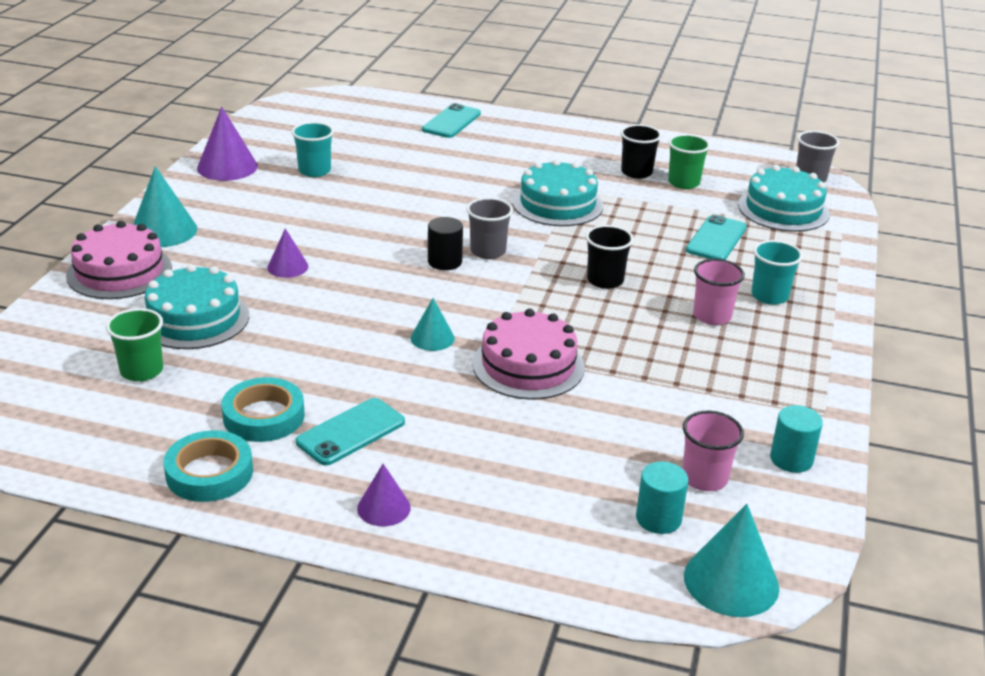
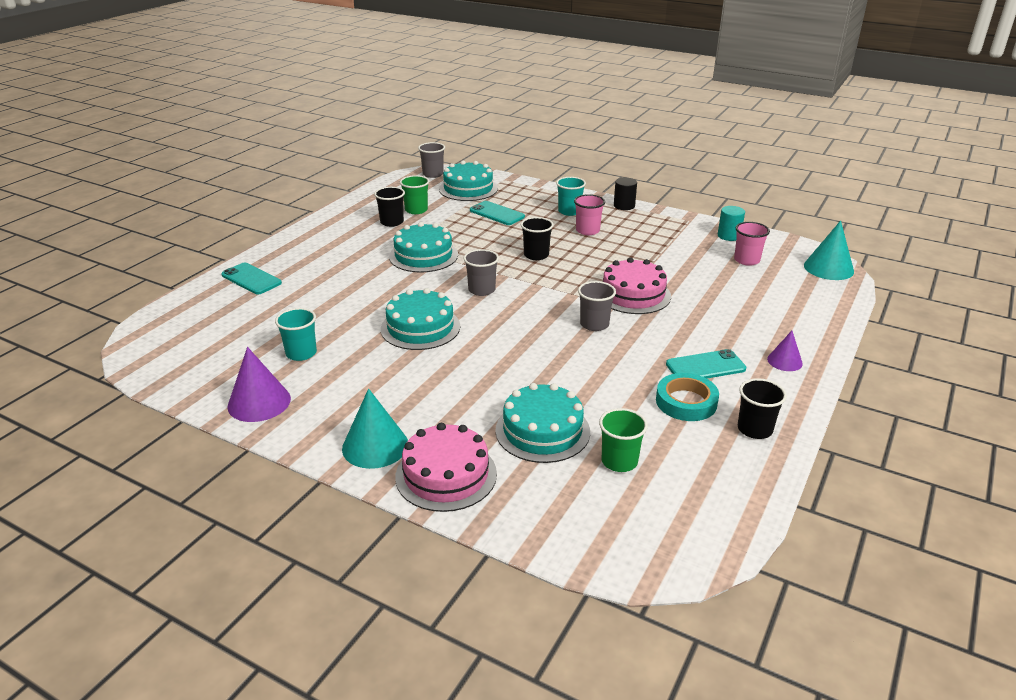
camera: 75 degrees left, 0 degrees up
turquoise tape [164,430,253,502] -> black cup [738,378,787,439]
purple cone [267,228,308,278] -> none
turquoise phone [296,398,405,466] -> turquoise phone turned 75 degrees counterclockwise [666,349,746,379]
turquoise cone [411,298,455,351] -> grey cup [578,281,616,331]
black cylinder [428,217,463,270] -> black cylinder moved to [614,178,637,210]
turquoise cylinder [636,462,688,534] -> none
none -> turquoise cake [381,288,460,350]

